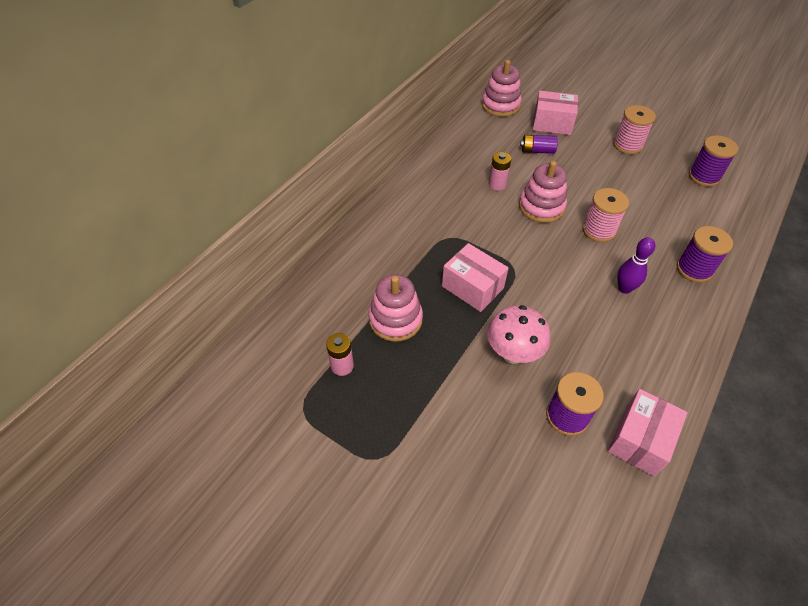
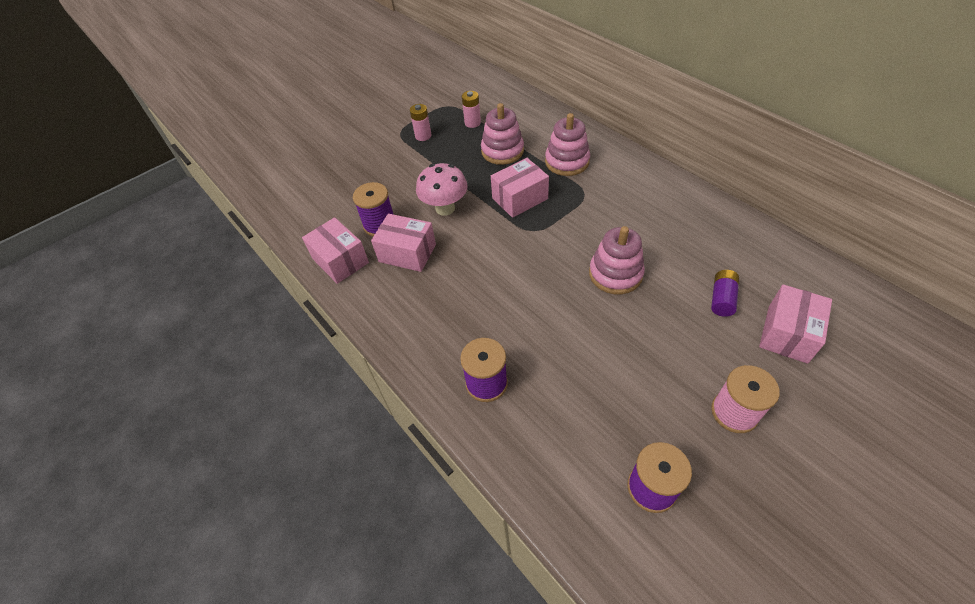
camera: 110 degrees right, 0 degrees up
pink stacking toy [482,60,522,117] -> pink stacking toy moved to [545,113,590,176]
pink battery [489,152,511,190] -> pink battery moved to [410,104,431,141]
pink spool [582,188,629,242] -> none
purple bowling pin [617,237,655,294] -> none
none -> pink box [371,214,436,272]

